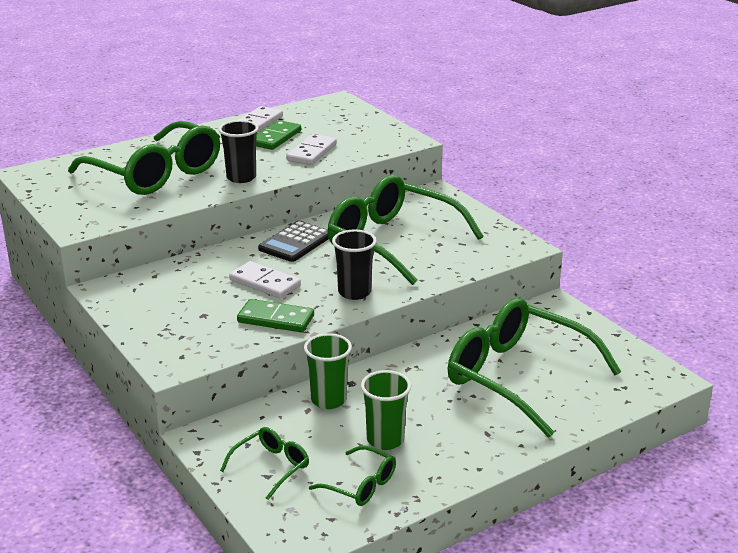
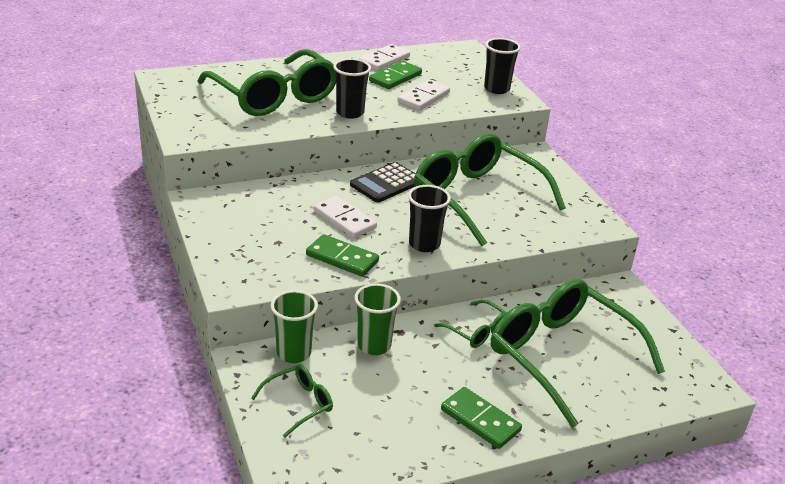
camera: 10 degrees right, 5 degrees up
green glasses [309,446,396,506] -> green glasses moved to [434,300,507,348]
green cup [361,370,411,450] -> green cup moved to [271,290,318,363]
none -> green domino [441,387,522,449]
none -> black cup [484,38,521,94]

